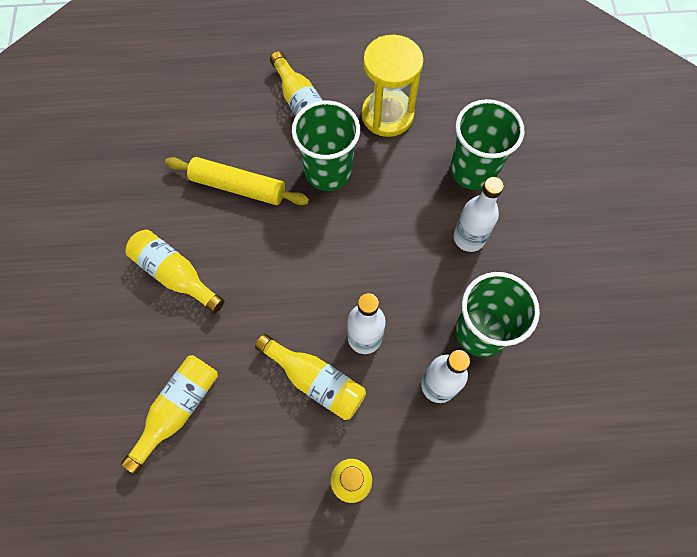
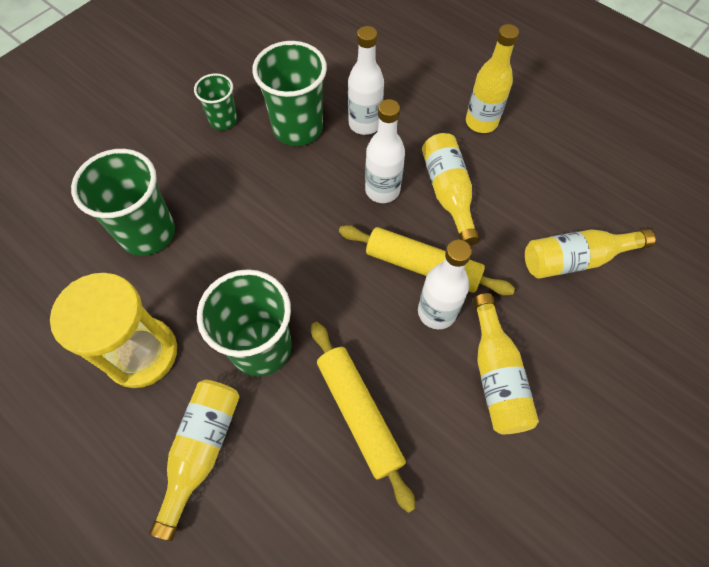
camera: 135 degrees left, 5 degrees down
white bottle [454,177,504,252] -> white bottle moved to [418,240,472,329]
none -> green cup [194,73,237,130]
none -> yellow rolling pin [339,225,515,295]

